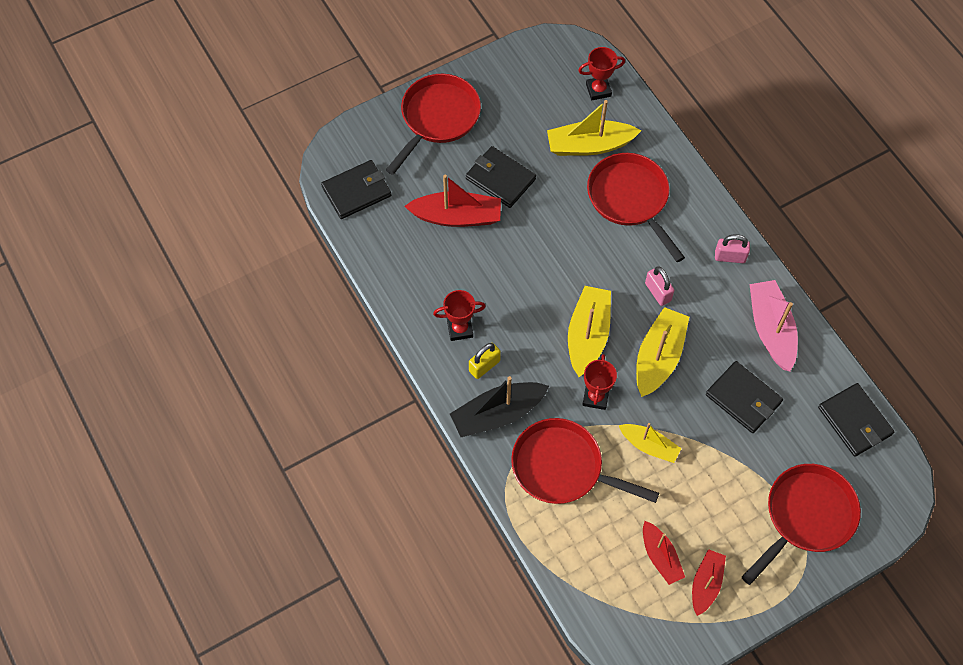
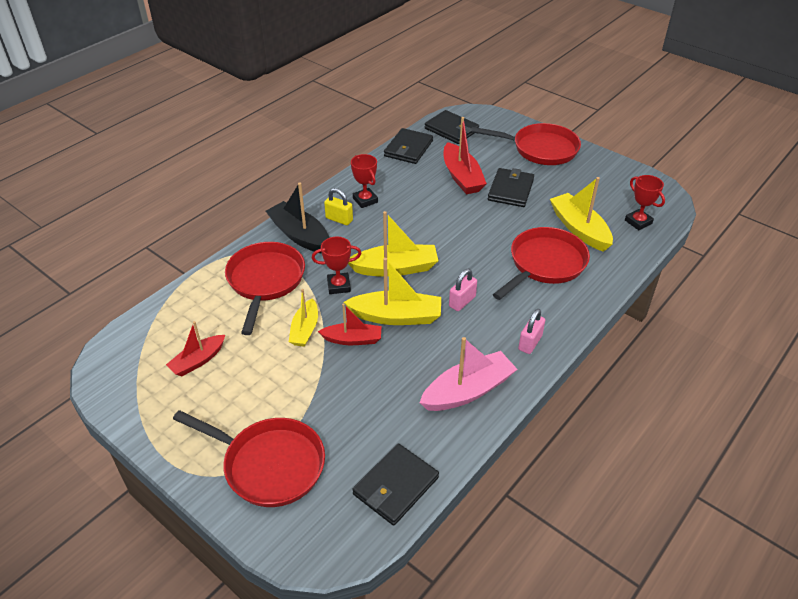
camera: 70 degrees right, 20 degrees down
red boat [692,549,726,616] -> red boat moved to [318,303,381,345]
black wallet [706,361,783,433] -> black wallet moved to [384,128,433,164]
pink padlock [715,234,750,263] -> pink padlock turned 45 degrees clockwise [518,309,545,354]

